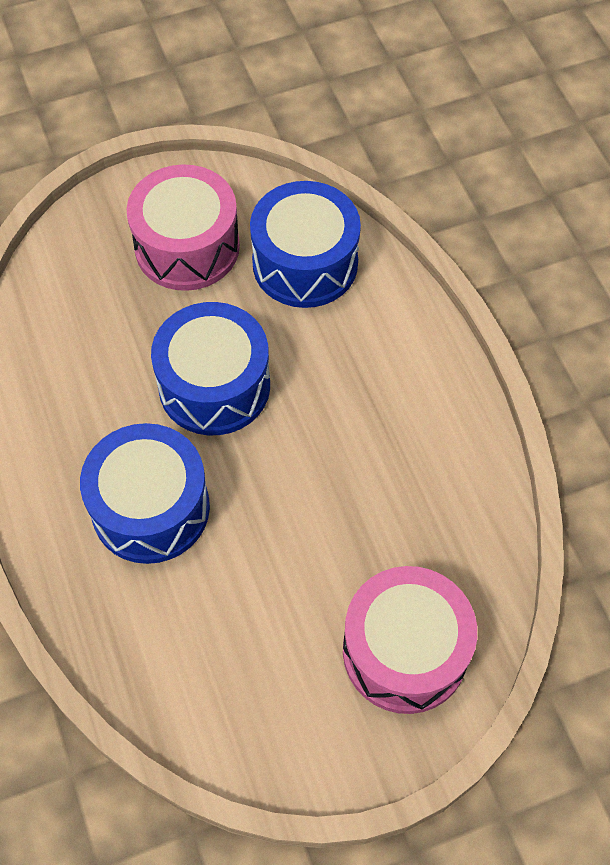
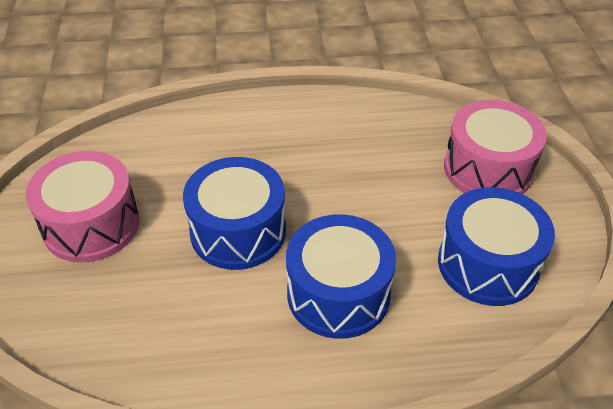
camera: 75 degrees left, 15 degrees down
blue drum [250,181,361,308] -> blue drum moved to [438,187,555,306]

